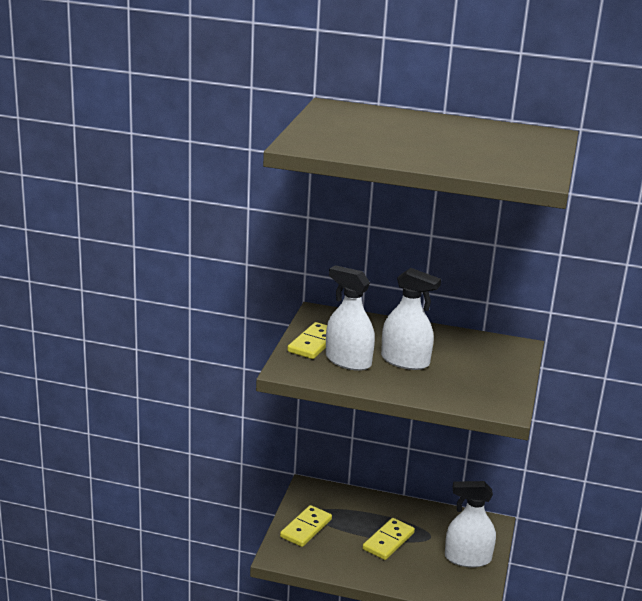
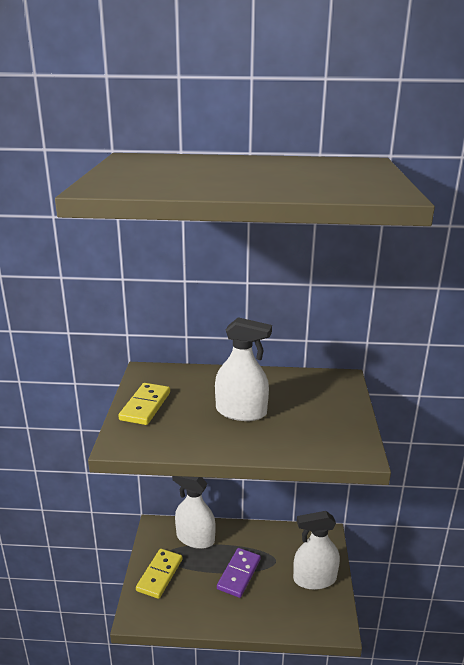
camera: 10 degrees left, 0 degrees up
white spray bottle [326,265,375,371] -> white spray bottle moved to [172,476,216,549]
yellow domino [363,518,415,560] -> purple domino [217,548,261,598]

